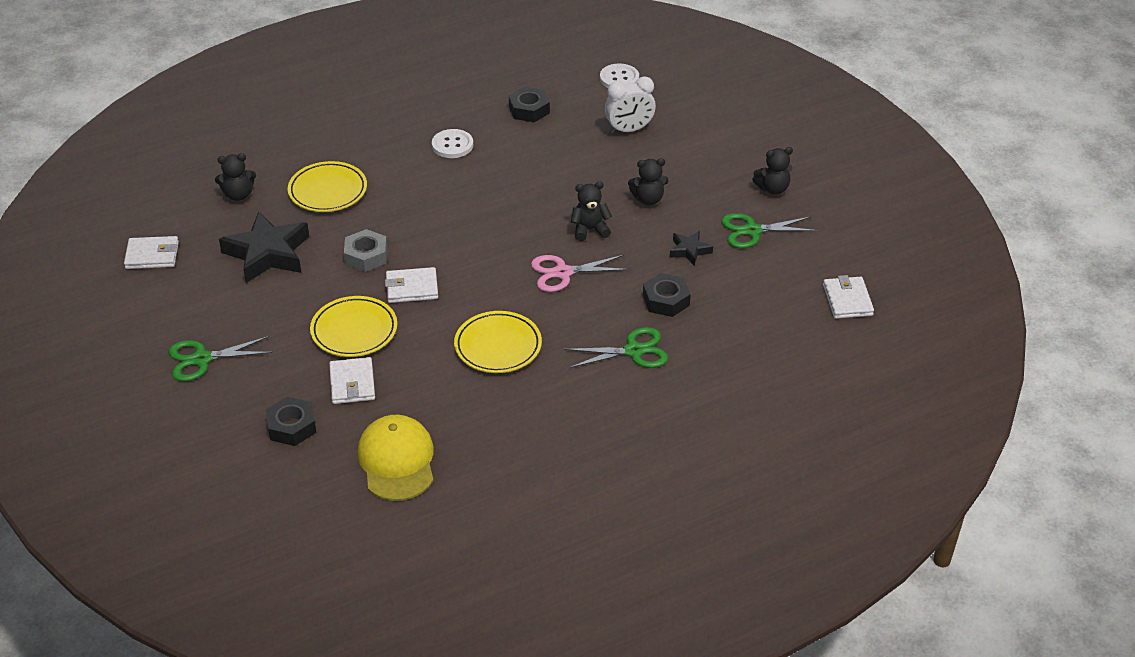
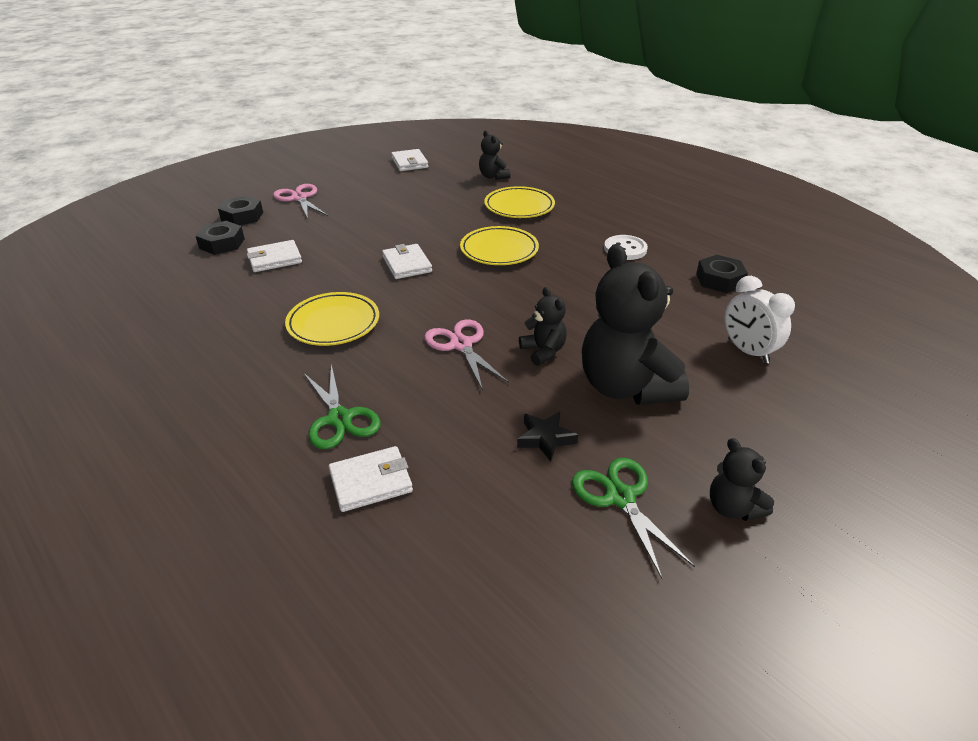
camera: 75 degrees right, 5 degrees down
green scissors [169,336,273,381] -> pink scissors [273,184,328,219]
black star [219,211,309,283] -> none
yellow plate [310,296,397,357] -> yellow plate moved to [460,226,539,265]
grey nut [344,229,387,272] -> none
yellow cap [357,415,434,501] -> none
white button [600,64,639,88] -> none
black teddy bear [628,158,668,205] -> black teddy bear [582,244,689,405], size x2.08
black nut [643,273,691,317] -> black nut moved to [218,196,263,225]
white wallet [823,275,874,319] -> white wallet moved to [329,446,413,512]

